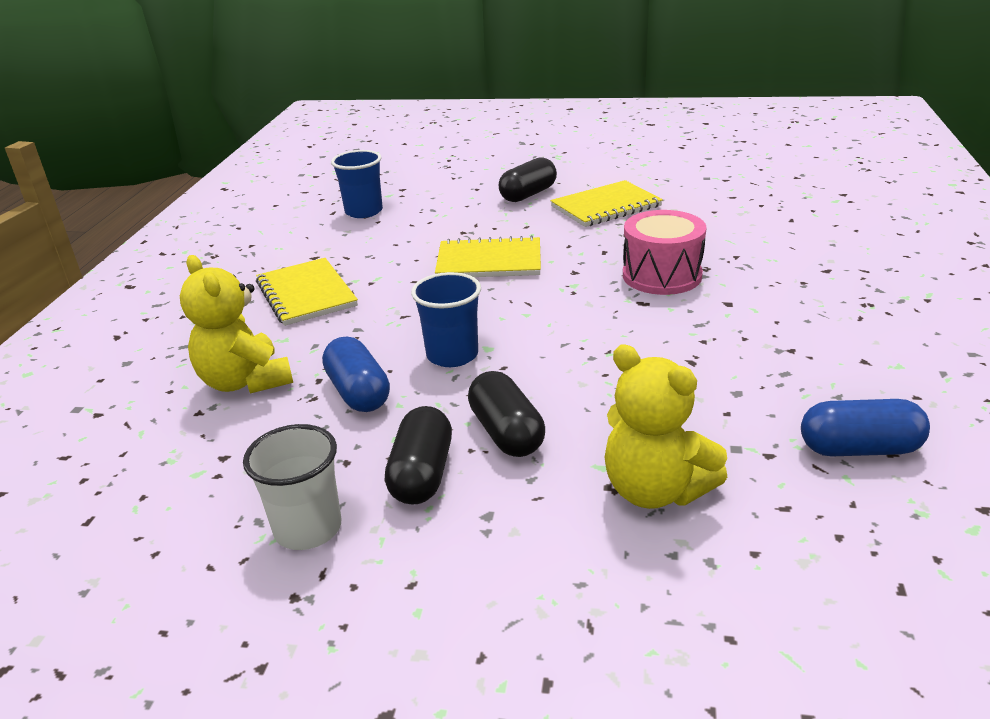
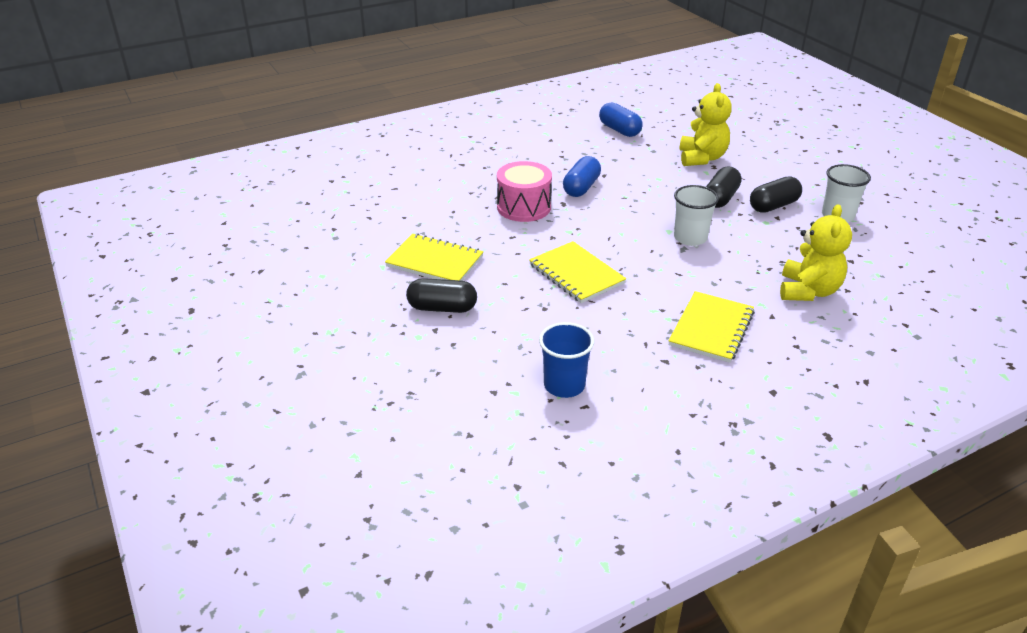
camera: 130 degrees left, 5 degrees up
blue capsule [322,337,390,412] -> blue capsule moved to [563,156,601,197]
blue cup [411,272,481,367] -> white cup [674,185,719,246]

